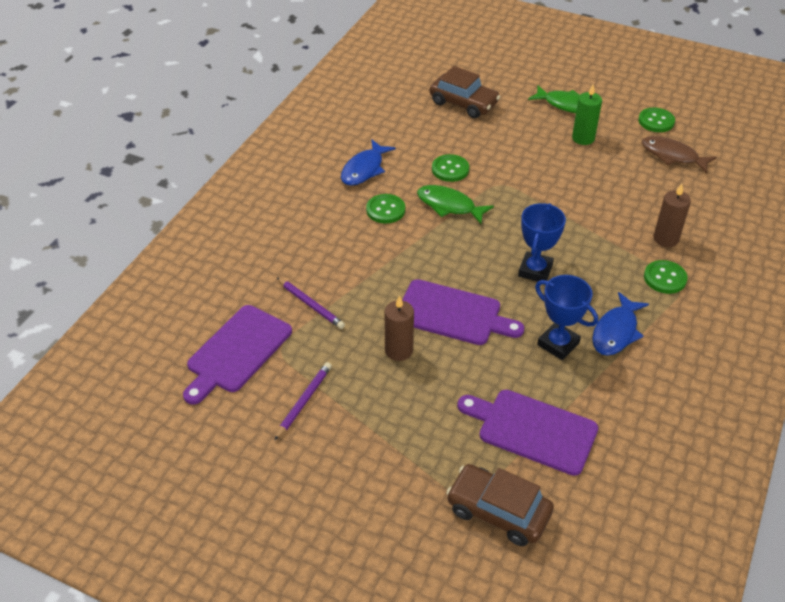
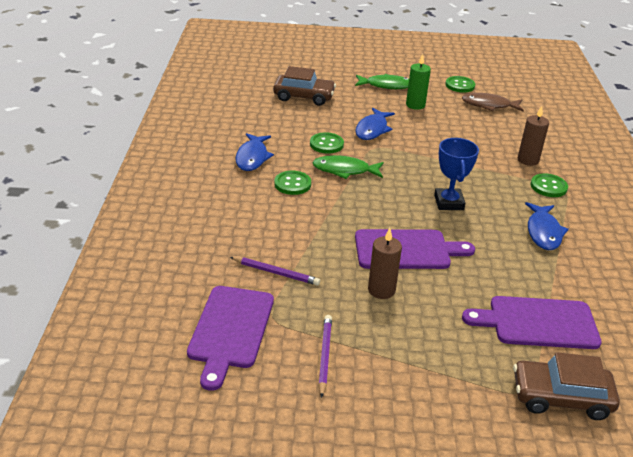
camera: 25 degrees left, 10 degrees down
blue trophy [535,275,598,360] -> none
none -> blue fish [355,108,395,140]

